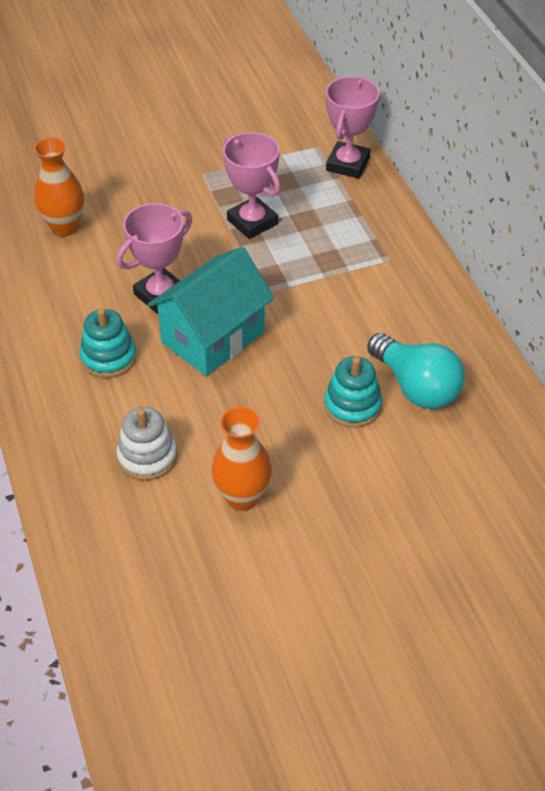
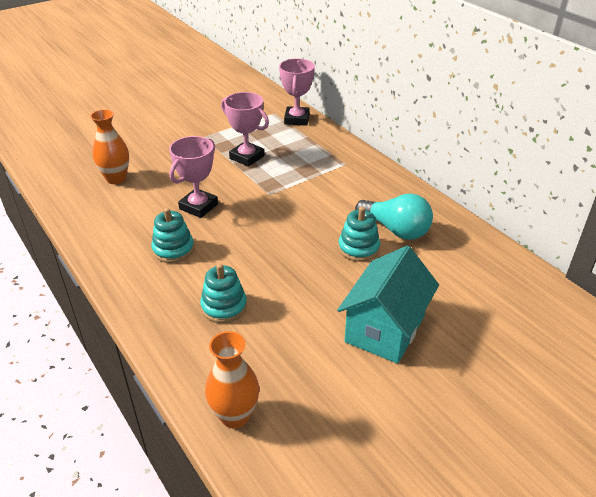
camera: 15 degrees left, 10 degrees down
white stacking toy [116,407,177,480] -> turquoise stacking toy [200,264,247,323]
turquoise house [147,247,274,376] -> turquoise house moved to [337,246,439,364]
orange vase [211,407,272,511] -> orange vase moved to [205,331,259,429]

